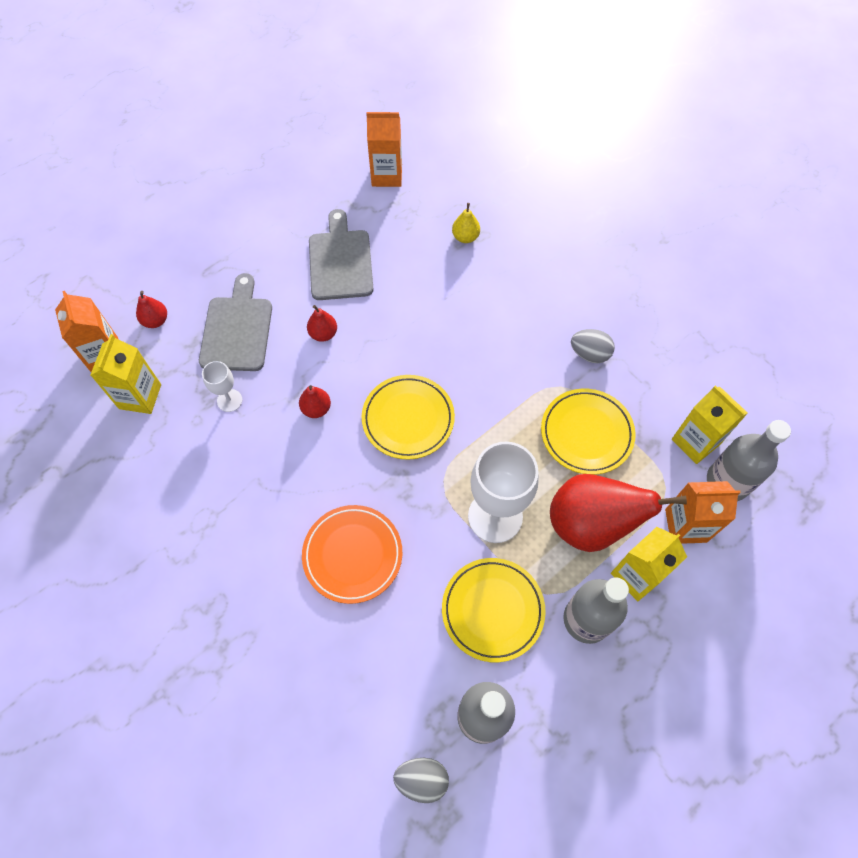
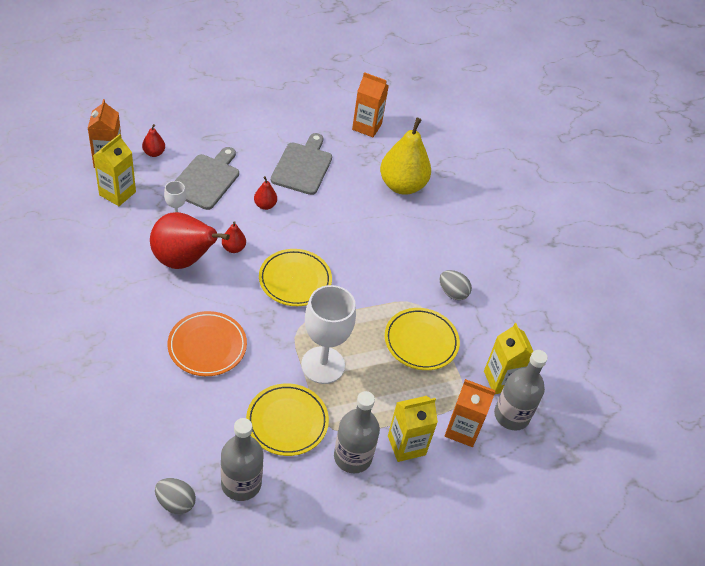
camera: 15 degrees right, 15 degrees down
yellow pear [452,203,480,243] -> yellow pear [380,118,431,195], size x2.25
red pear [550,474,687,552] -> red pear moved to [150,212,230,269]

